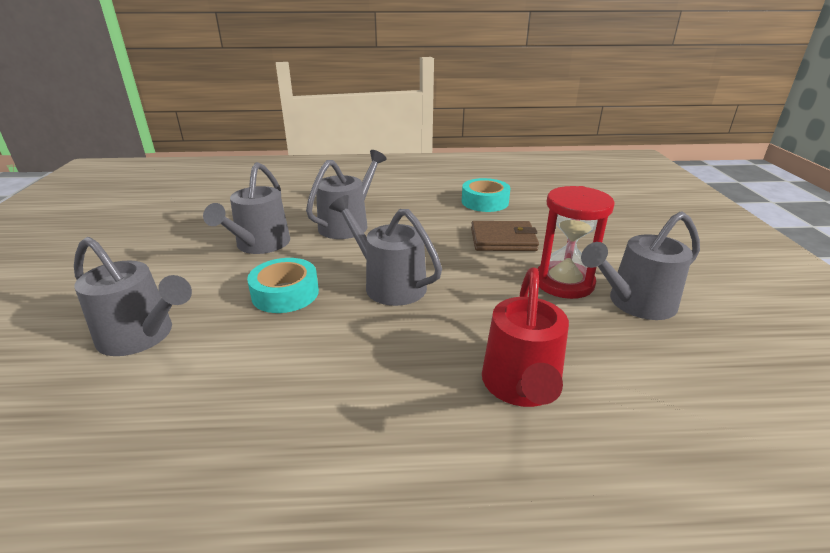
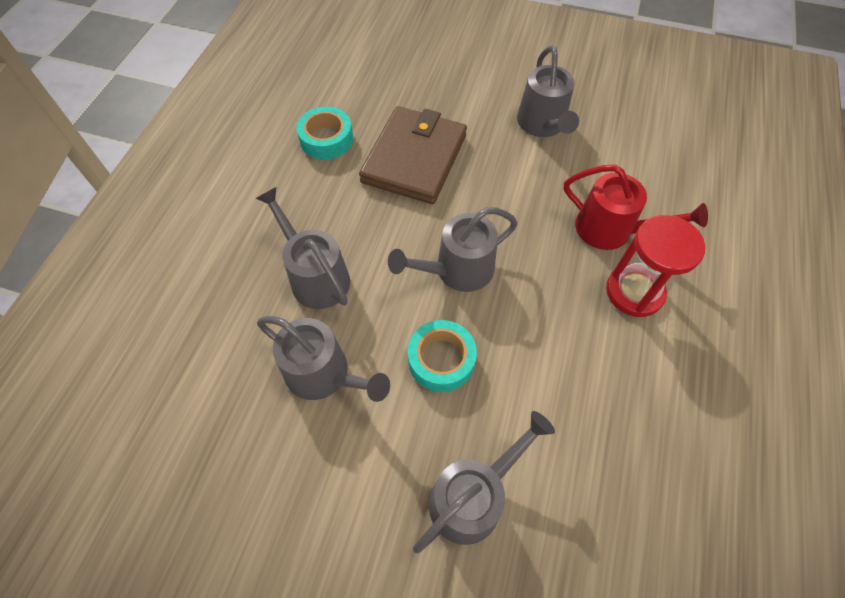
camera: 70 degrees left, 30 degrees up
brown wallet [471,221,539,251] -> brown wallet [359,106,467,204], size x1.63
red hourglass [537,186,615,299] -> red hourglass moved to [606,215,705,317]

